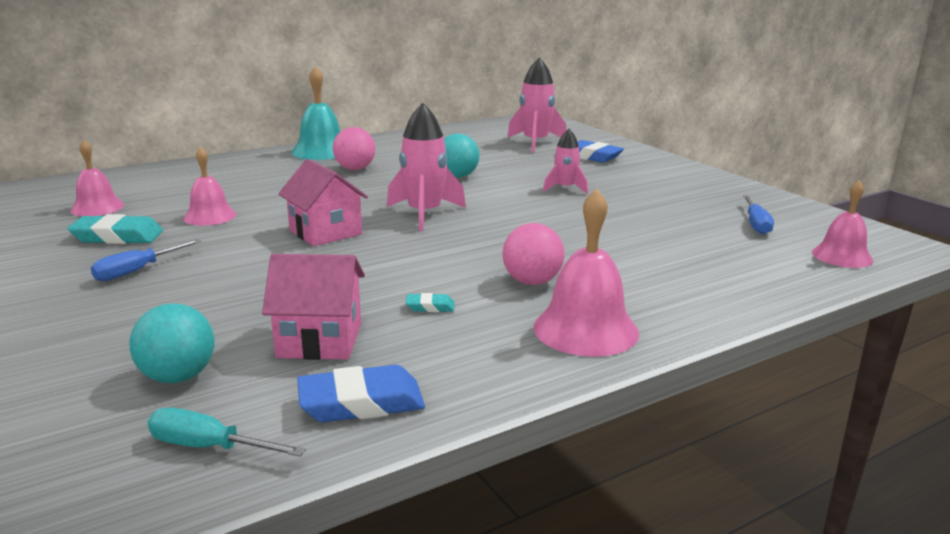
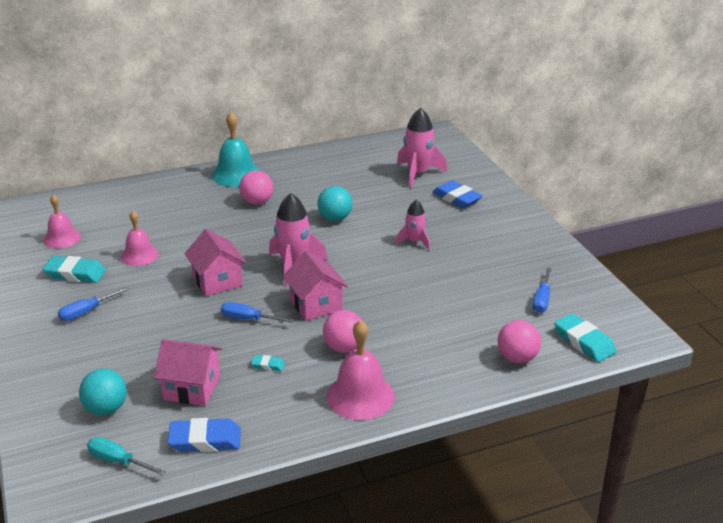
camera: 10 degrees right, 10 degrees up
pink bell [812,180,873,268] -> turquoise eraser [554,313,616,362]
none -> blue screwdriver [221,302,294,323]
none -> pink house [283,251,348,321]
none -> pink ball [497,320,541,363]

